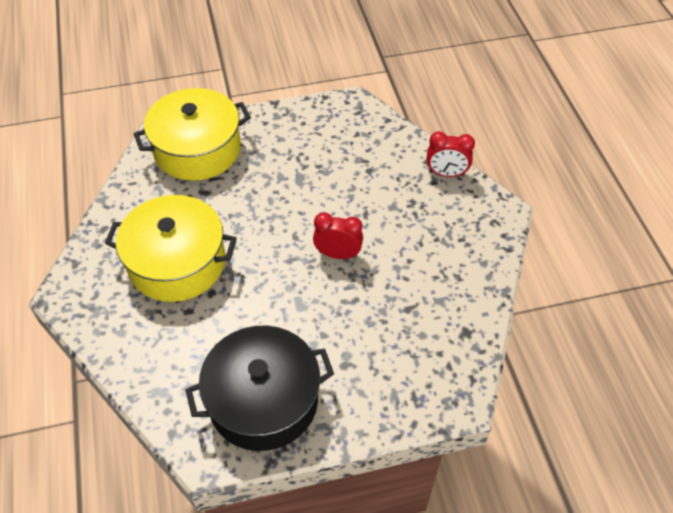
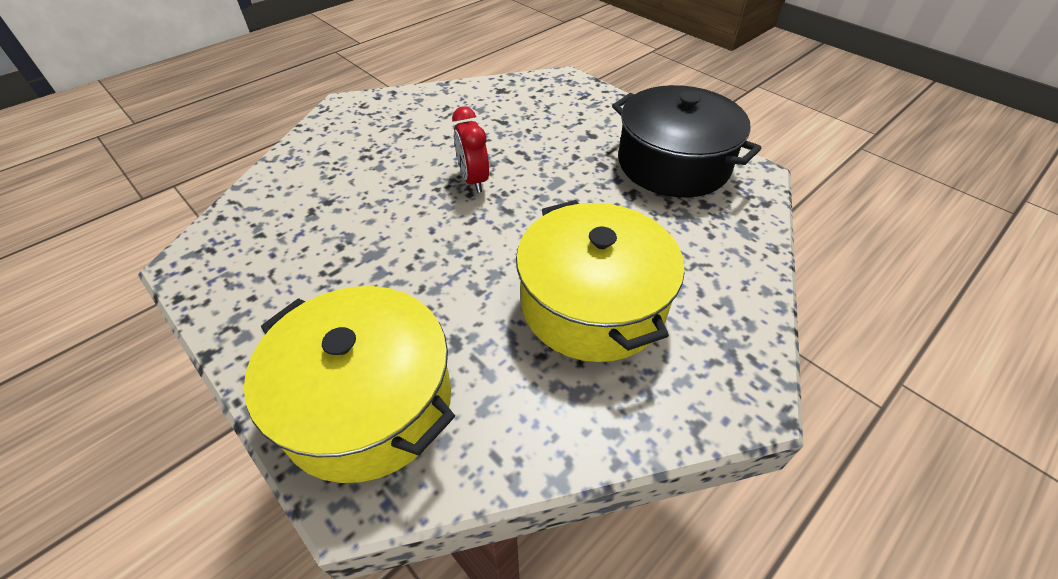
camera: 120 degrees left, 5 degrees down
red clock [427,131,475,177] -> none

